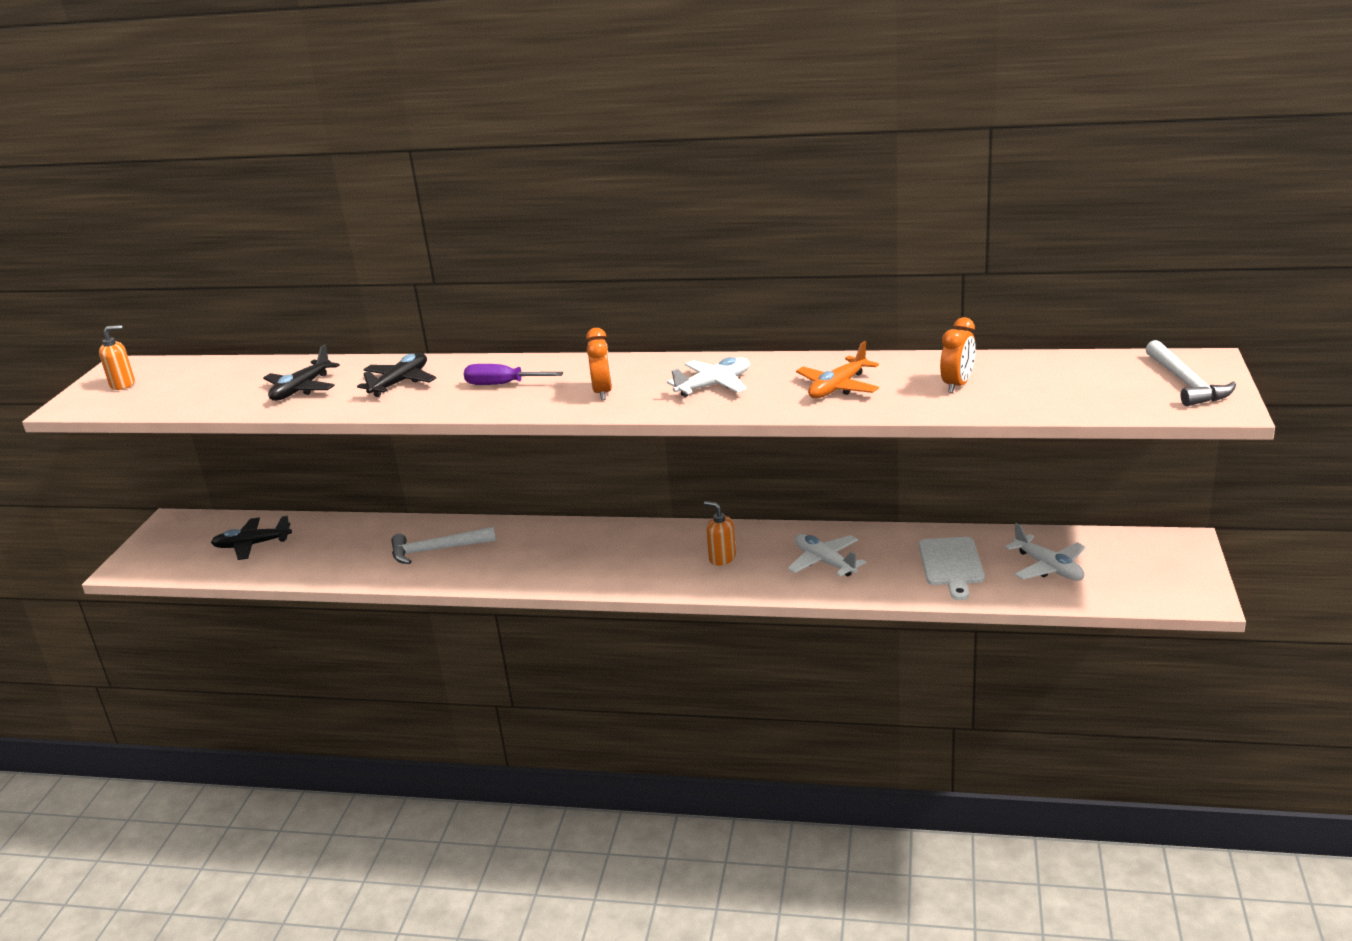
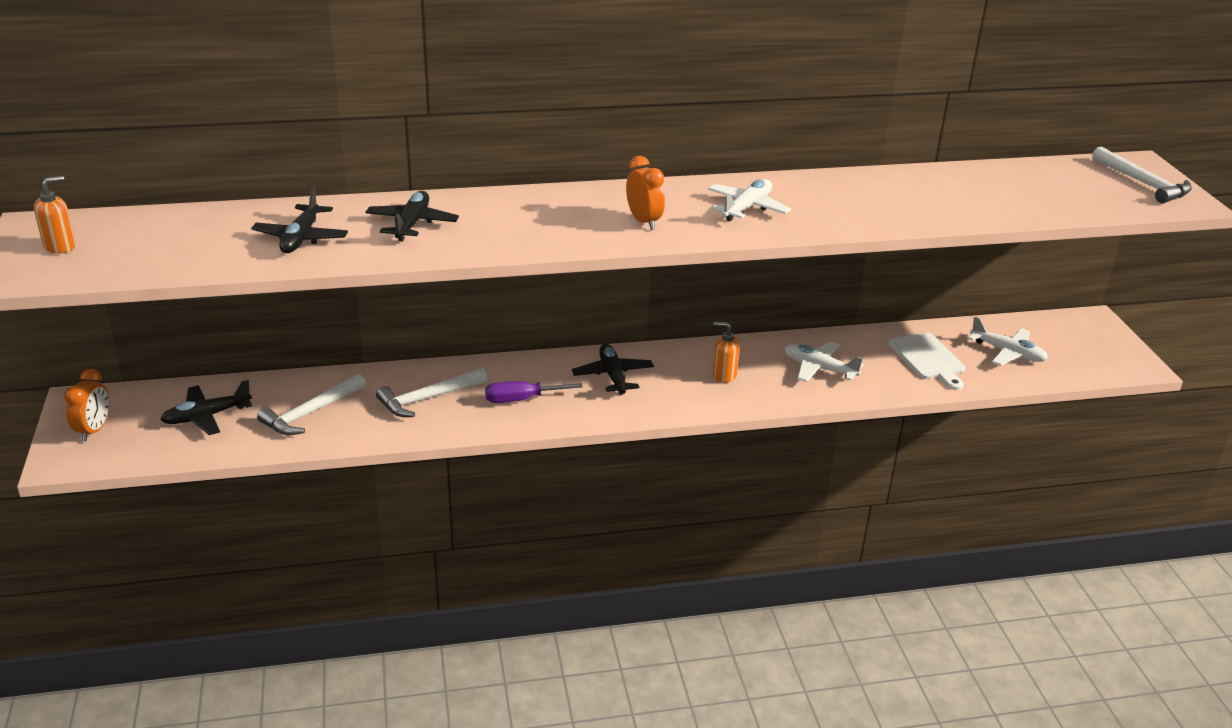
camera: 25 degrees left, 5 degrees up
purple screwdriver [464,364,563,385] -> purple screwdriver moved to [485,381,583,403]
orange plane [796,341,879,398] -> none
orange clock [940,317,976,393] -> orange clock moved to [64,369,109,441]
none -> white hammer [257,374,366,435]
none -> black plane [572,344,654,395]

